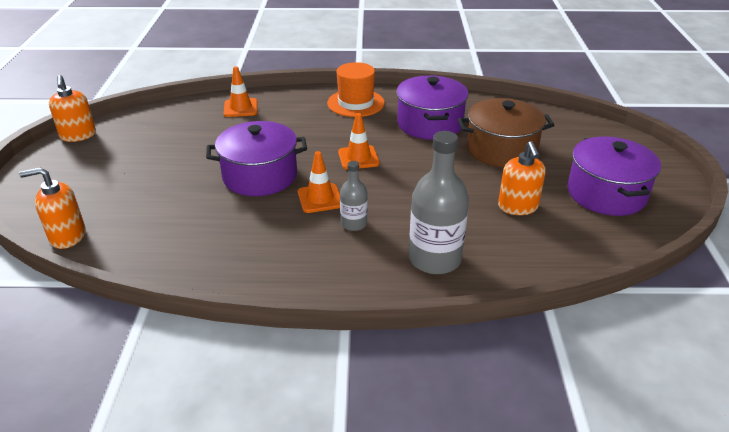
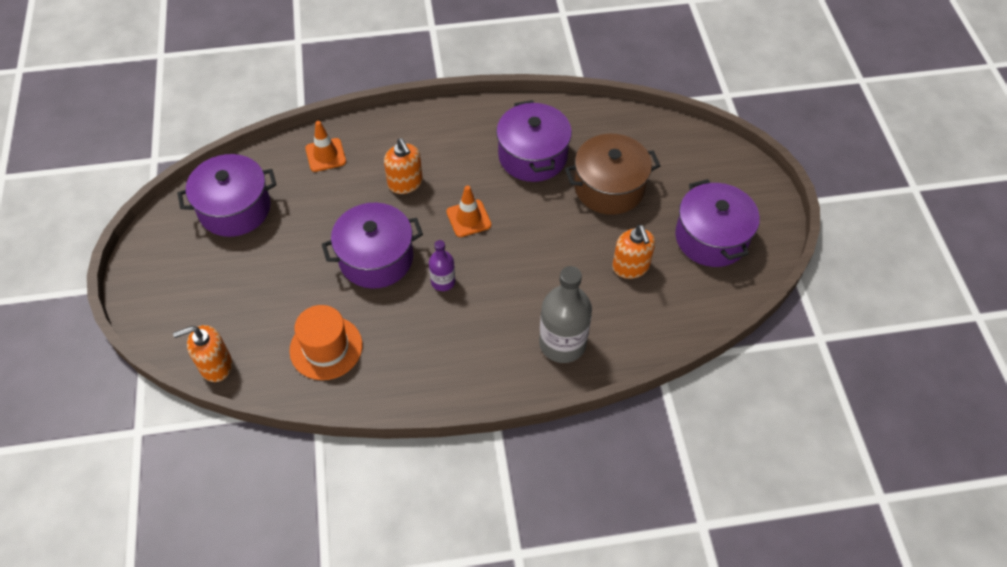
camera: 10 degrees left, 20 degrees up
orange soap dispenser [49,75,96,142] -> orange soap dispenser moved to [384,138,423,194]
orange traffic cone [298,151,340,213] -> purple bottle [429,240,455,291]
orange hat [327,62,385,117] -> orange hat moved to [289,305,363,380]
grey bottle [340,161,368,231] -> none
none -> purple pot [177,154,276,237]

